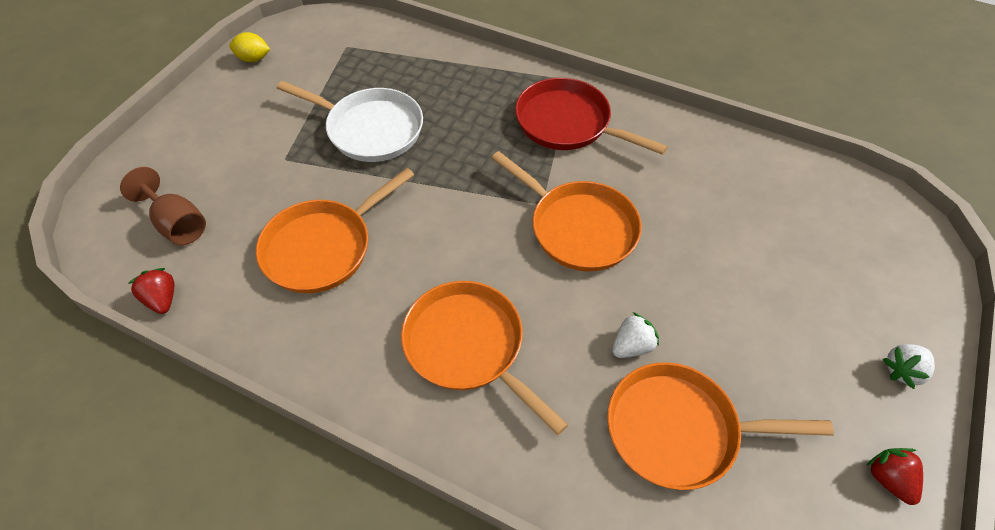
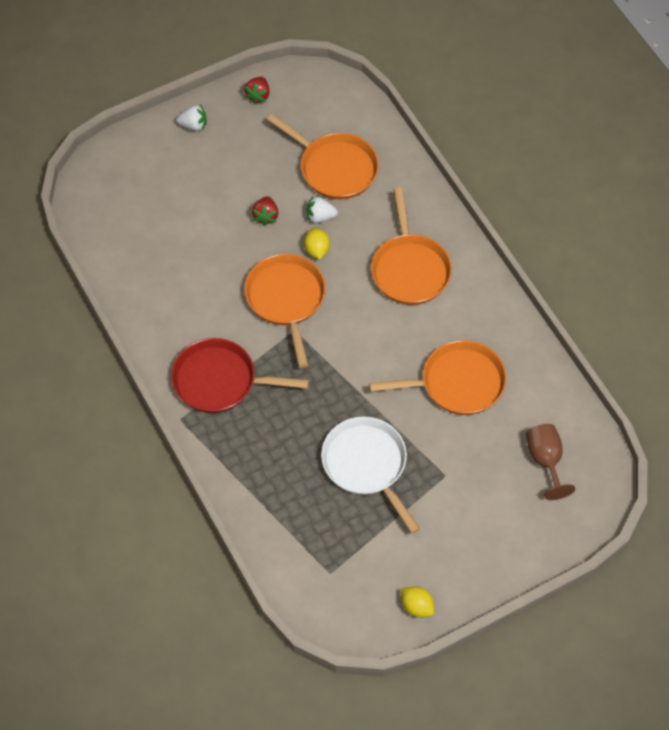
camera: 145 degrees left, 5 degrees up
red strawberry [128,268,175,314] -> red strawberry moved to [252,196,279,226]
red pan [515,78,668,155] -> red pan turned 120 degrees clockwise [171,338,309,413]
none -> yellow lemon [304,228,330,260]

